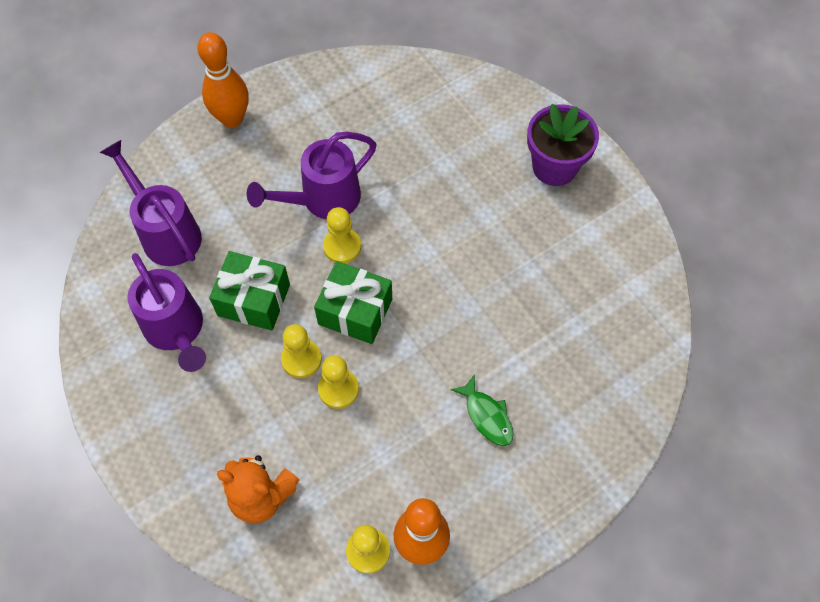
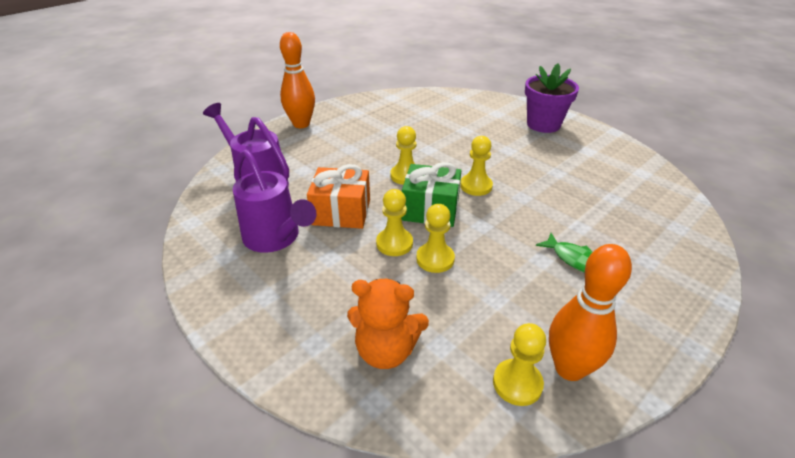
camera: 10 degrees left, 25 degrees down
green gift [209,251,290,331] -> orange gift [307,164,370,229]
purple watering can [247,131,376,219] -> none
none -> yellow pawn [460,136,493,196]

